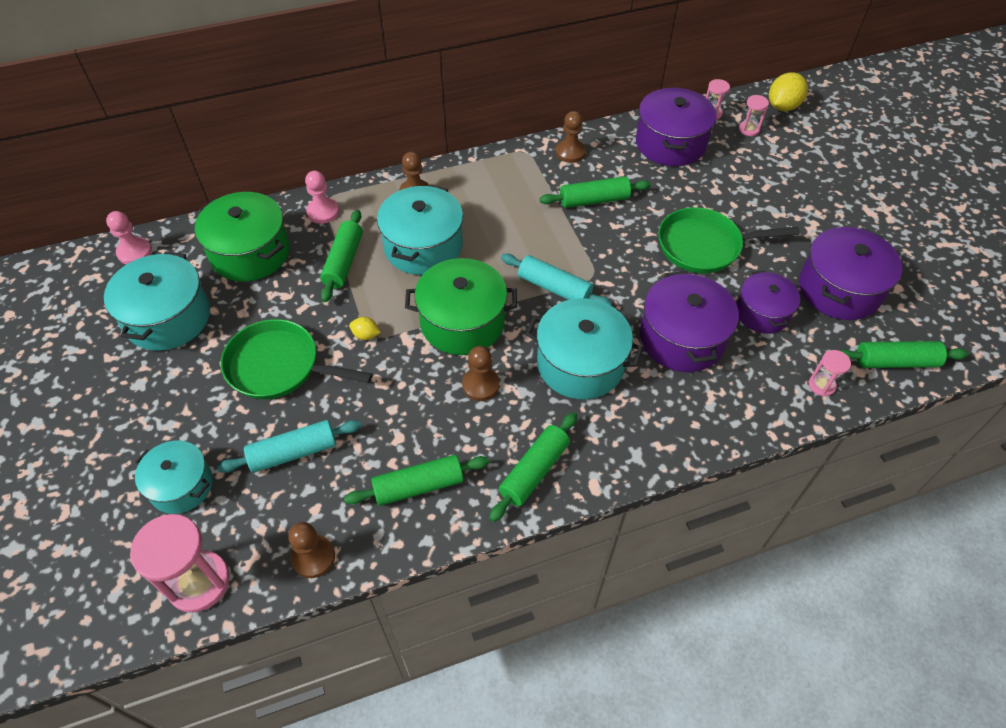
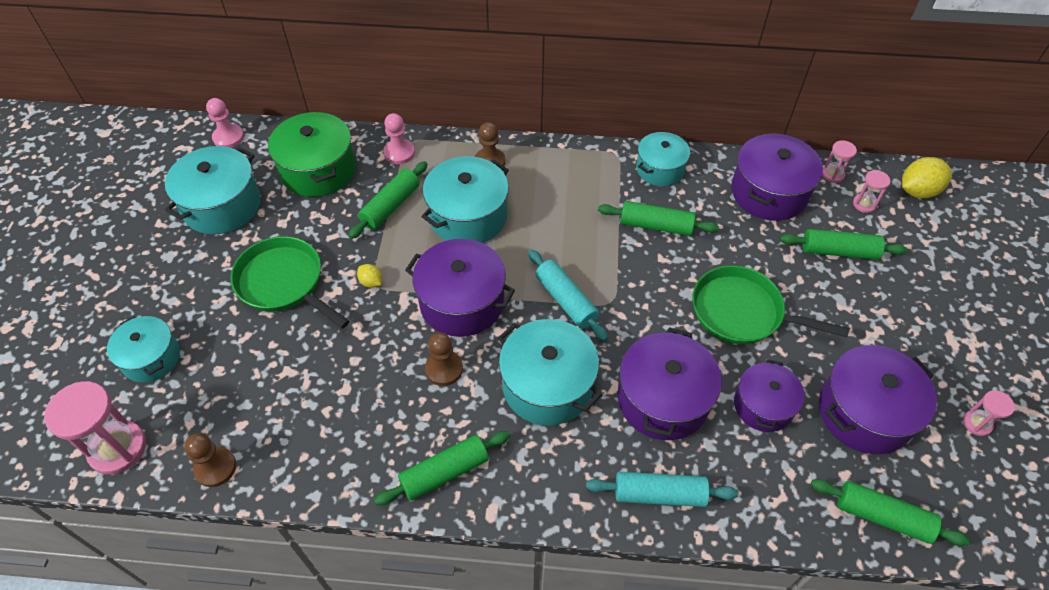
camera: 25 degrees right, 0 degrees up
turquoise rolling pin [217,420,361,473] -> turquoise rolling pin moved to [586,472,738,507]
green rolling pin [344,455,489,506] -> green rolling pin moved to [780,229,907,260]
green pot [405,258,517,355] -> purple pot [405,239,515,337]
brown pawn [556,111,586,163] -> turquoise pot [636,132,690,186]
pink hourglass [809,350,851,396] -> pink hourglass moved to [963,390,1015,436]

